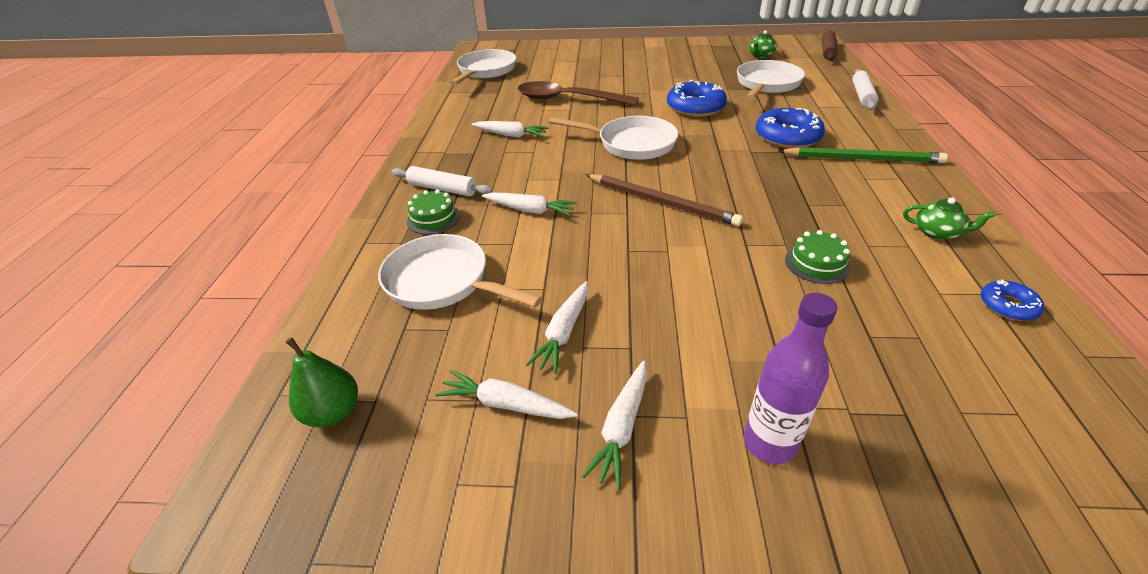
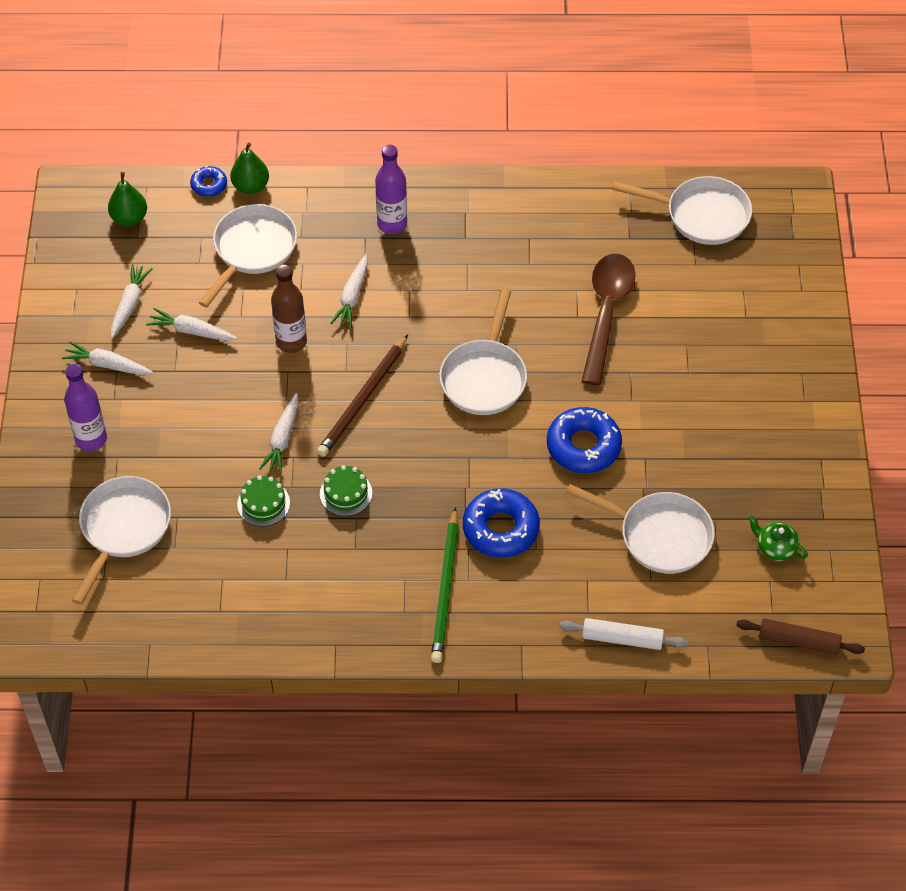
camera: 85 degrees right, 15 degrees up
white rolling pin [392,166,493,196] -> purple bottle [375,145,407,234]
green cake [407,190,460,234] -> green cake moved to [320,465,372,516]
white carrot [471,121,549,138] -> white carrot moved to [259,393,299,474]
green teapot [903,197,995,240] -> none
blue donut [981,279,1044,321] -> blue donut moved to [190,166,227,197]
none -> white pan [72,476,171,605]
none -> green pear [230,143,269,194]
none -> brown bottle [271,264,307,353]

